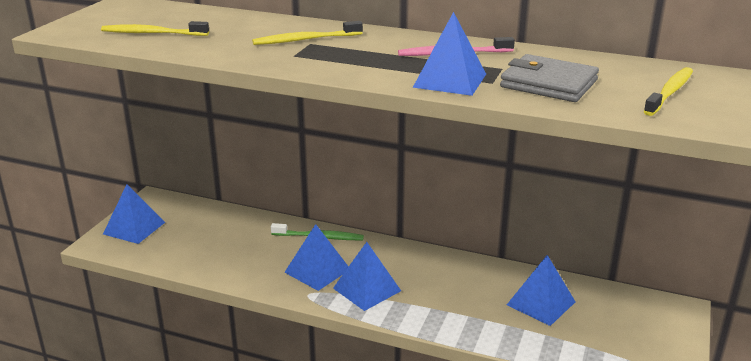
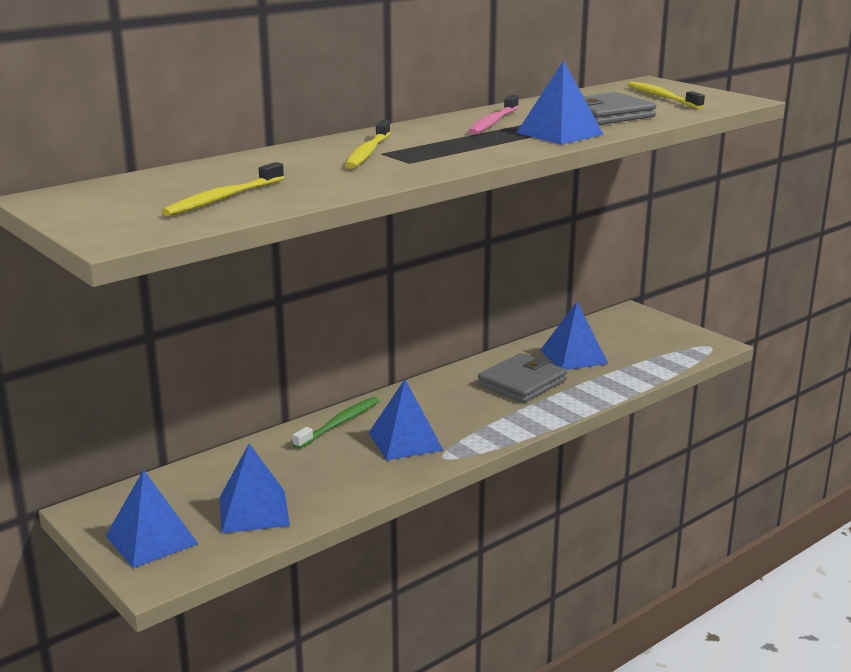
camera: 60 degrees left, 5 degrees down
blue pyramid [333,242,401,311] -> blue pyramid moved to [219,444,290,533]
none -> grey wallet [478,353,567,403]

